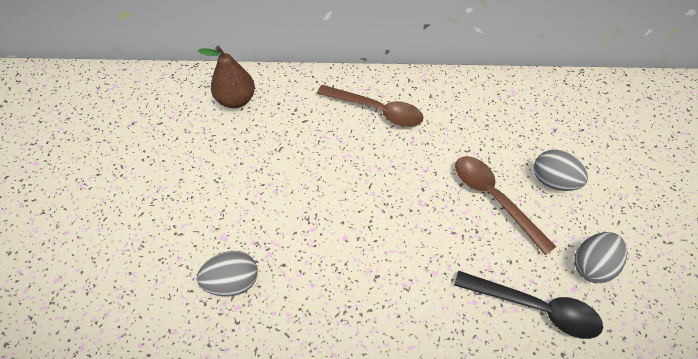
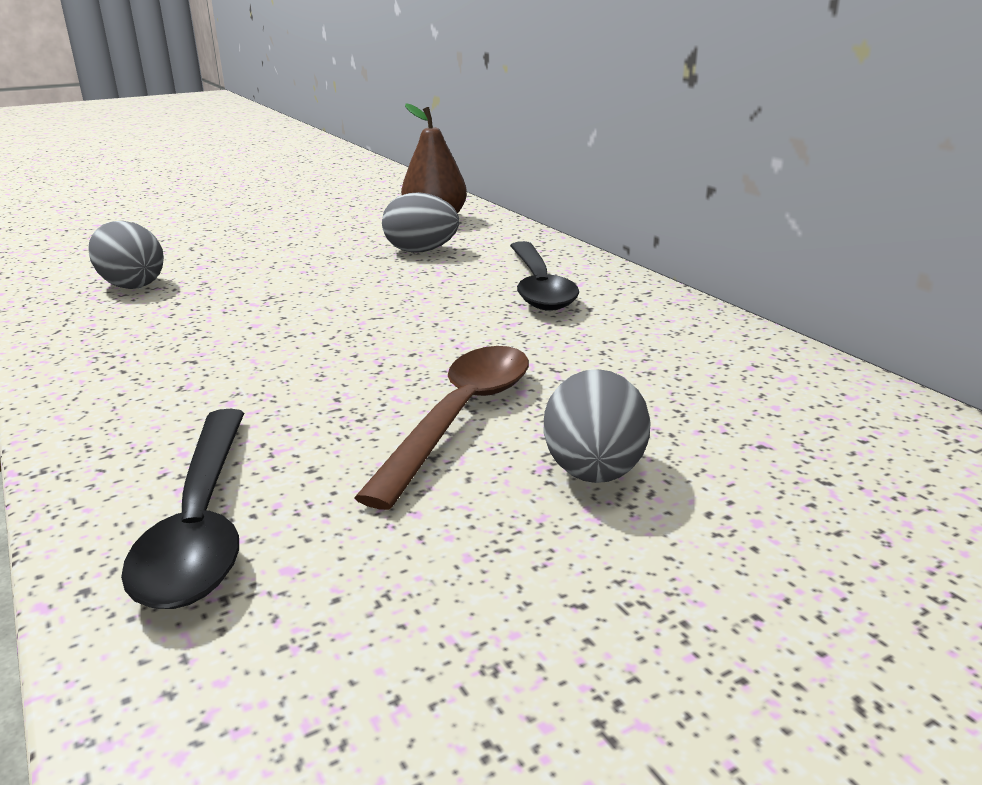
camera: 60 degrees right, 30 degrees down
brown spoon [317,85,423,127] -> black spoon [510,241,579,311]
grey egg [574,232,627,283] -> grey egg moved to [382,192,459,253]

